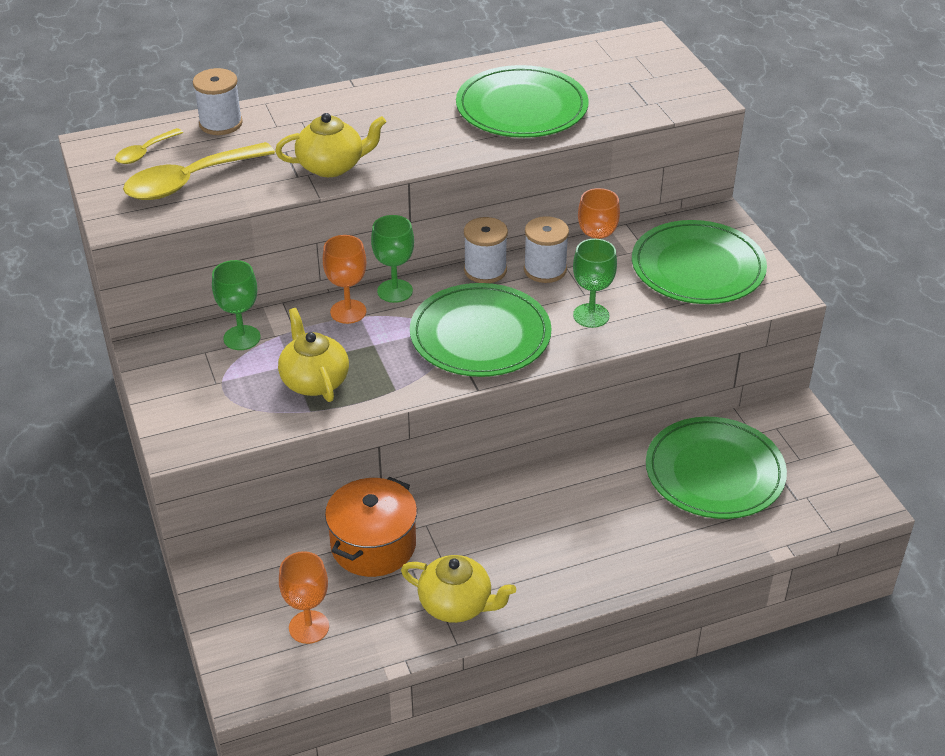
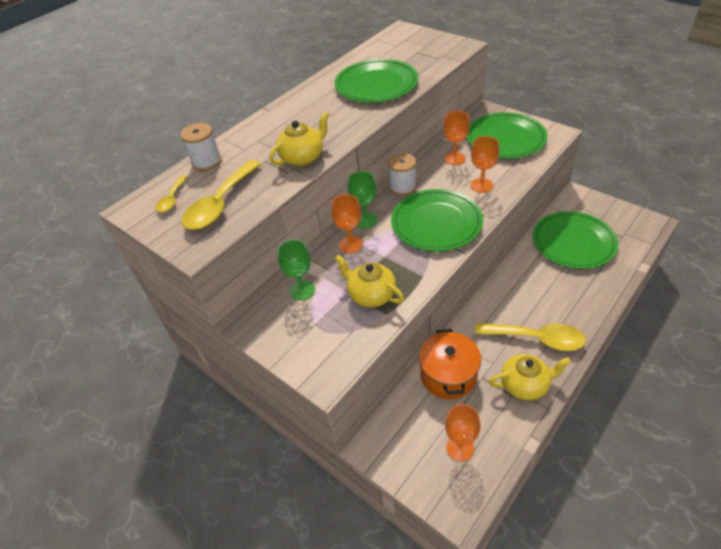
camera: 25 degrees left, 5 degrees up
white spool [524,216,569,283] -> none
green goblet [573,239,617,328] -> orange goblet [470,136,499,193]
none -> yellow spoon [475,323,586,351]

